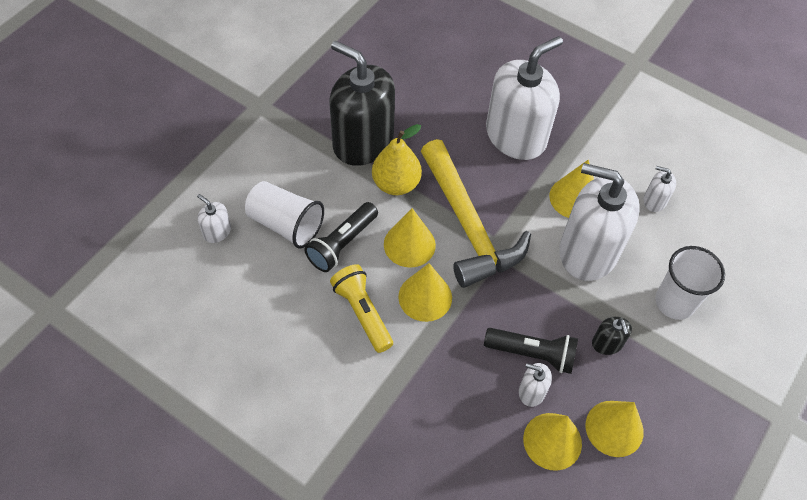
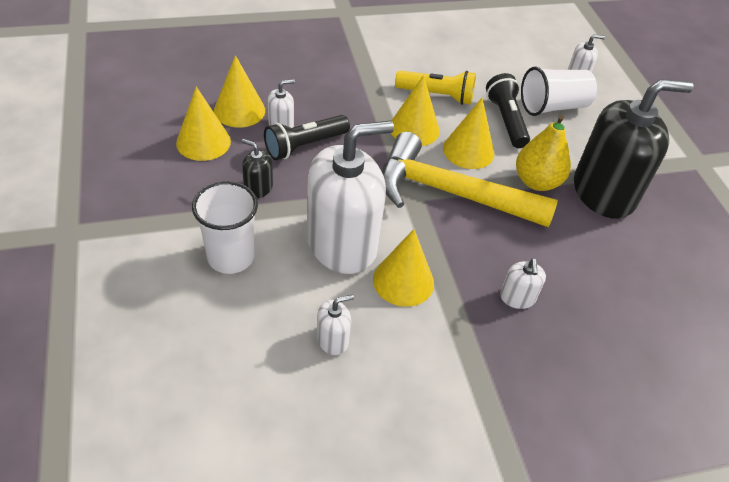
camera: 130 degrees right, 10 degrees down
white soap dispenser [486,36,563,160] -> white soap dispenser [500,258,546,309], size x0.41

